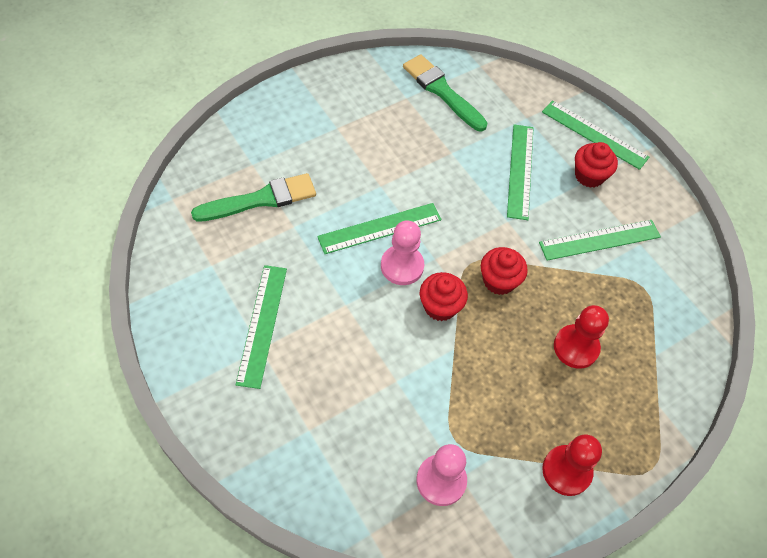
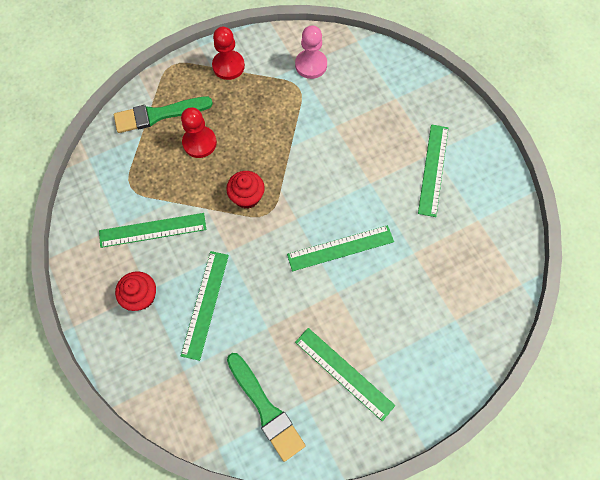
camera: 170 degrees left, 10 degrees up
green brush [191,173,316,222] -> green brush moved to [114,97,213,133]
pink pawn [381,221,424,285] -> none
red cupcake [420,272,468,321] -> none
green ruler [542,100,649,170] -> green ruler moved to [295,328,395,421]

